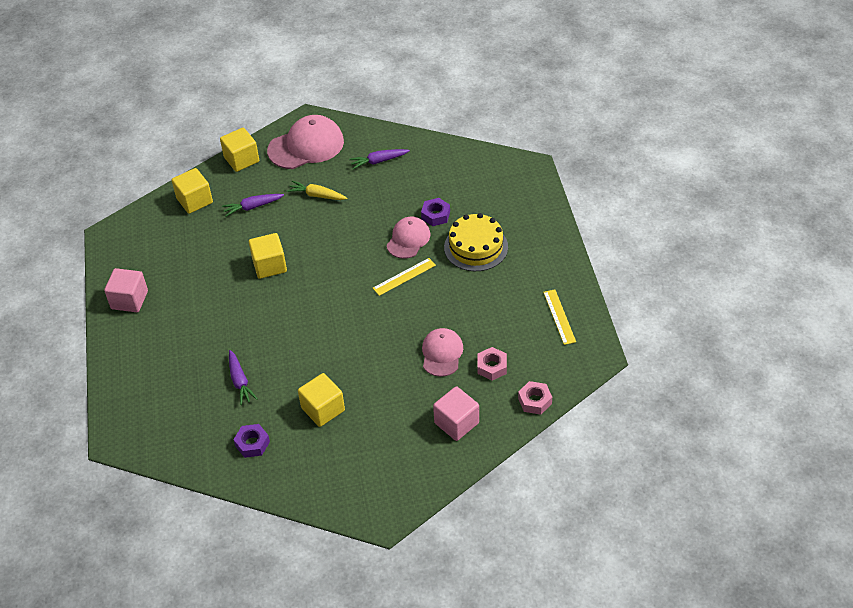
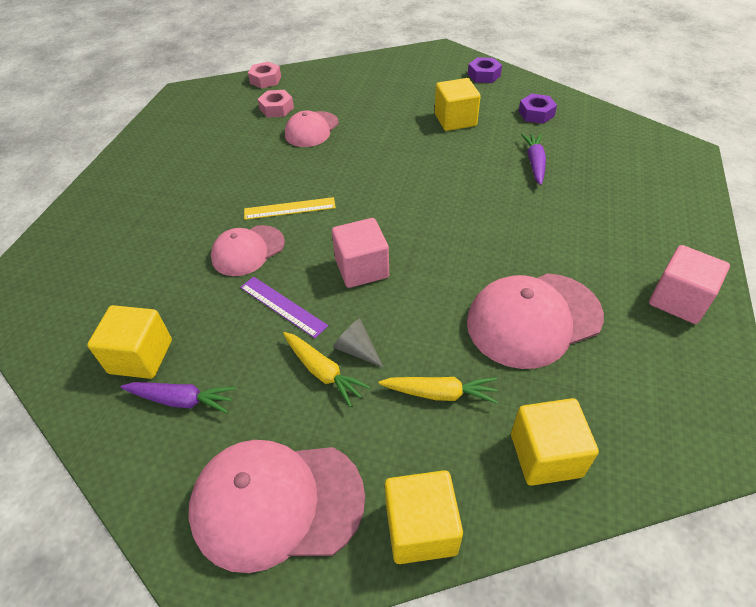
camera: 155 degrees left, 0 degrees up
purple carrot [222,194,284,217] -> yellow carrot [379,377,498,404]
yellow cube [249,233,287,279] -> yellow cube moved to [87,305,172,379]
purple nut [421,198,450,226] -> purple nut moved to [468,57,502,83]
pink cube [433,386,479,441] -> pink cube moved to [332,218,389,288]
yellow cake [444,213,508,271] -> none
yellow ruler [543,289,576,345] -> none
none -> purple ruler [240,277,328,338]
none -> grey cone [333,318,384,368]
none -> pink cap [467,273,604,369]

